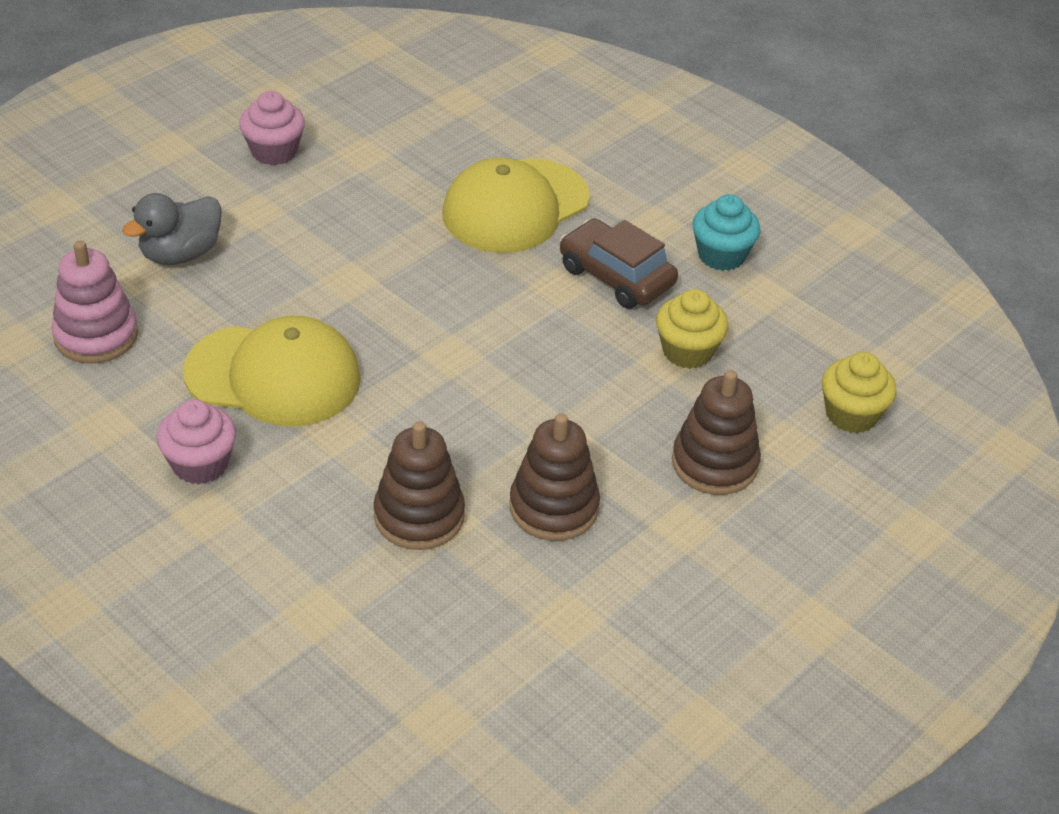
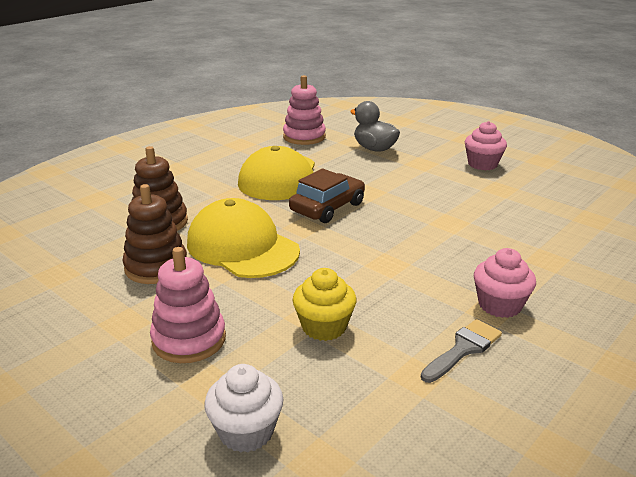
camera: 90 degrees right, 15 degrees down
pink cupcake [157,400,236,484] -> pink cupcake moved to [474,248,536,318]
yellow cap [442,158,590,253] -> yellow cap moved to [187,198,300,278]
brown car [560,219,678,309] -> brown car moved to [289,169,365,223]
brown stacking toy [672,370,761,495] -> pink stacking toy [150,247,226,363]
turquoise cupcake [692,194,761,271] -> grey brush [421,319,502,383]
yellow cupcake [822,352,897,433] -> white cupcake [204,364,284,453]

